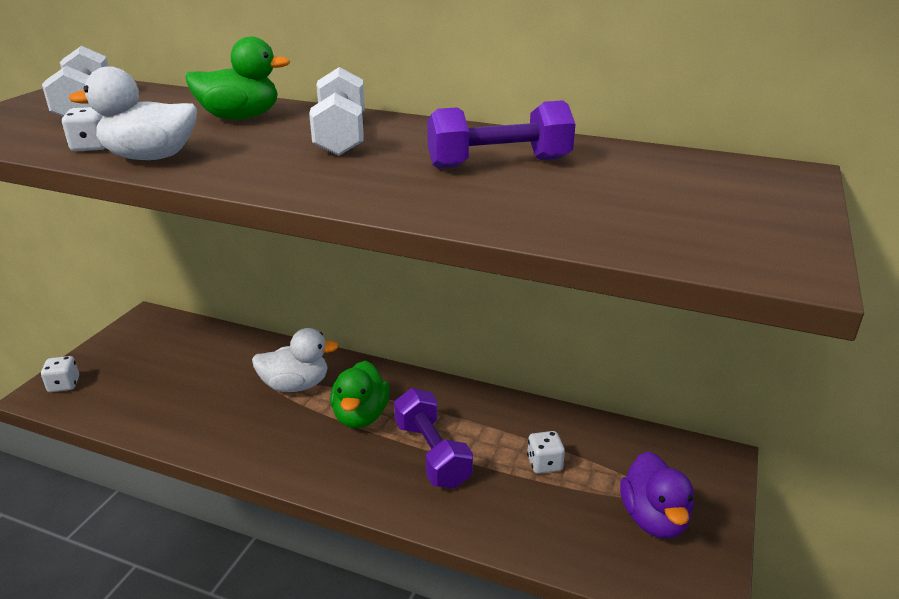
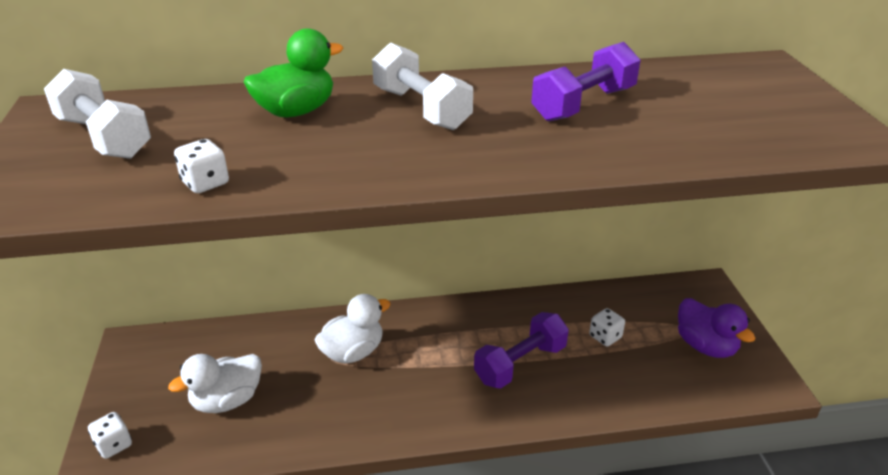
camera: 30 degrees left, 5 degrees up
white duck [69,66,197,160] -> white duck moved to [168,354,262,413]
green duck [330,361,390,428] -> none
purple dumbbell [394,388,473,489] -> purple dumbbell turned 75 degrees counterclockwise [474,312,569,389]

